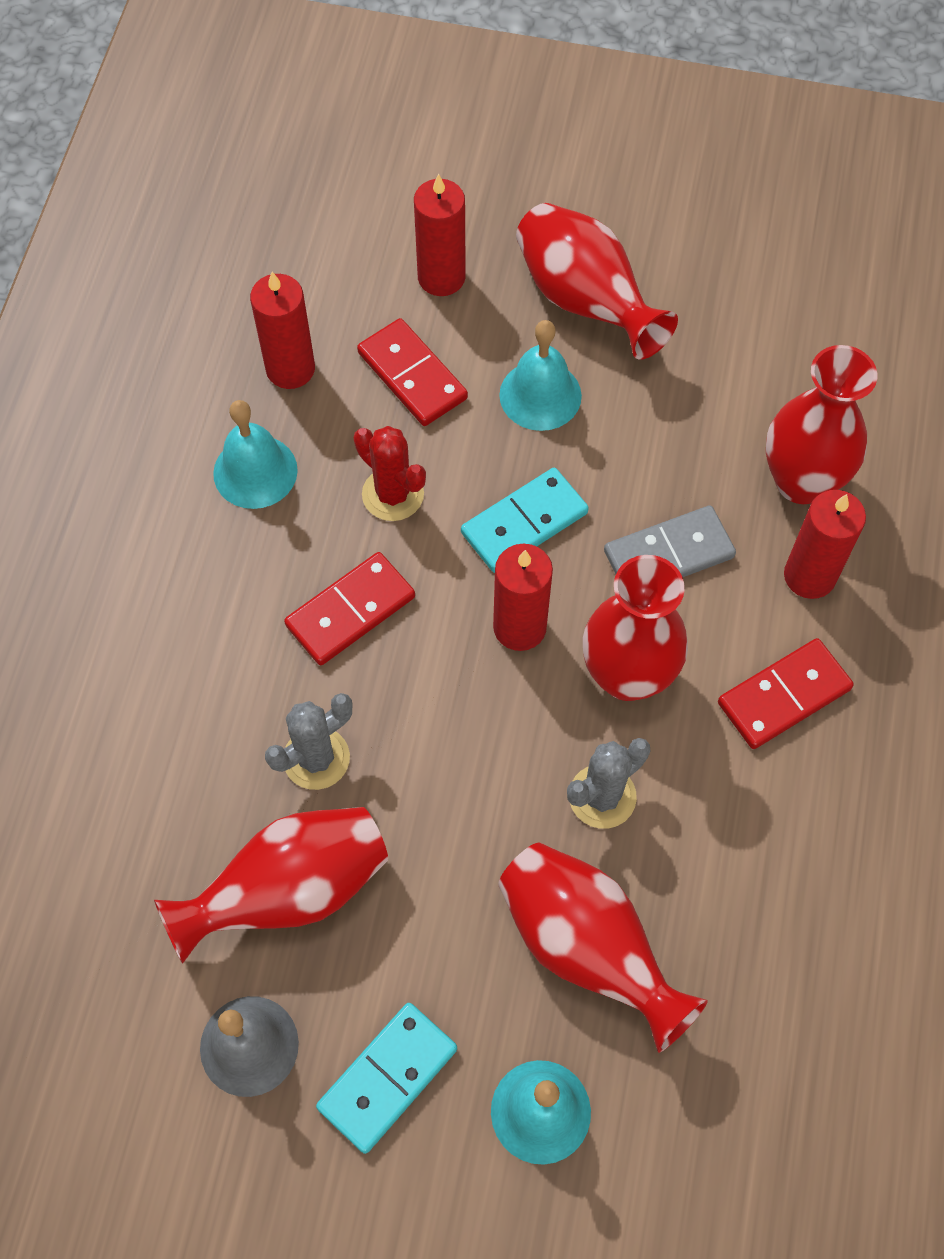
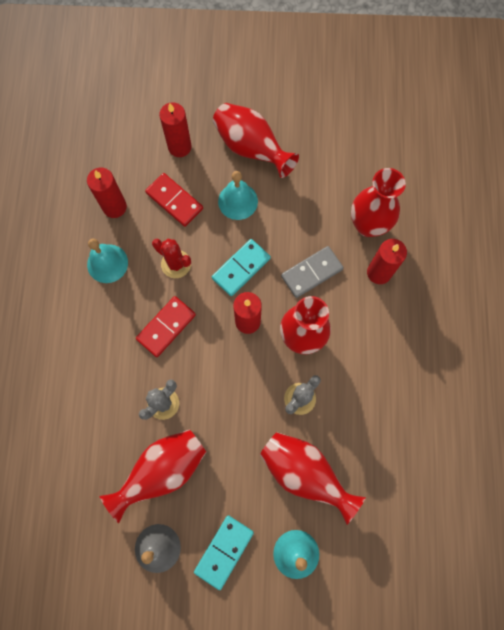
camera: 10 degrees left, 10 degrees up
red domino [718,638,854,749] -> none

